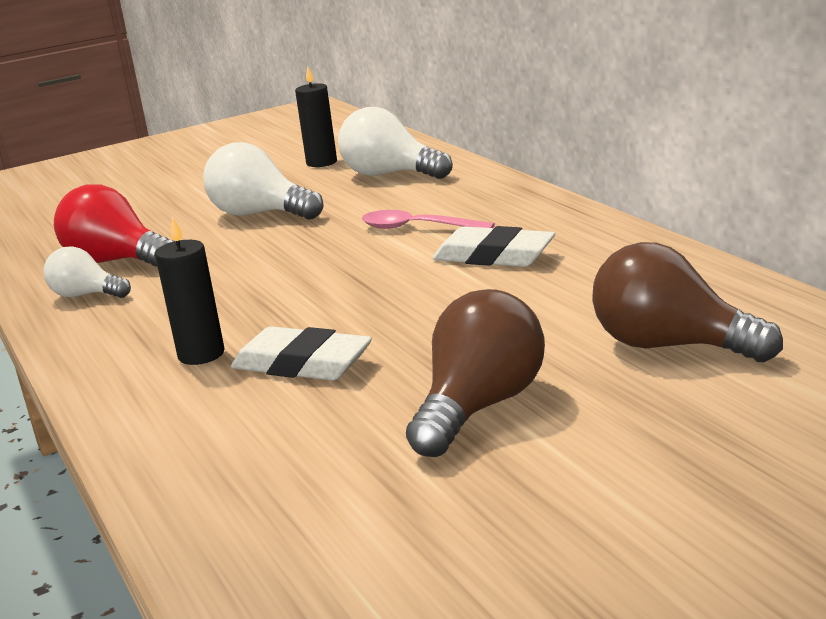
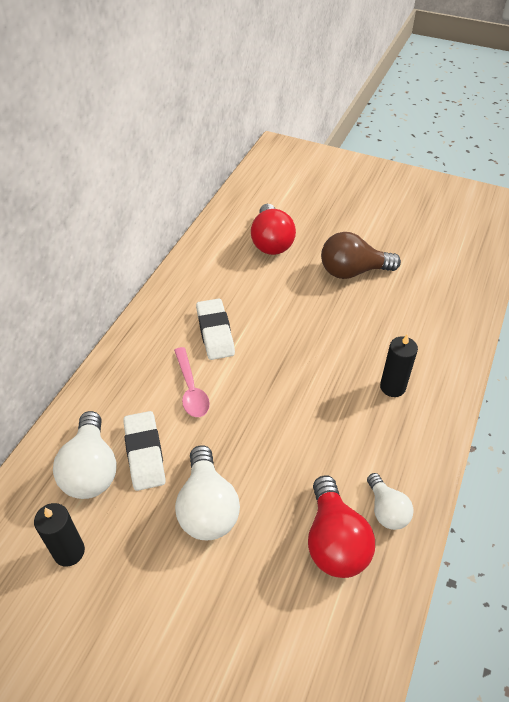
camera: 130 degrees left, 25 degrees up
white eraser [231,326,372,381] -> white eraser moved to [123,411,166,491]
brown light bulb [592,242,783,362] -> red light bulb [251,204,296,255]

